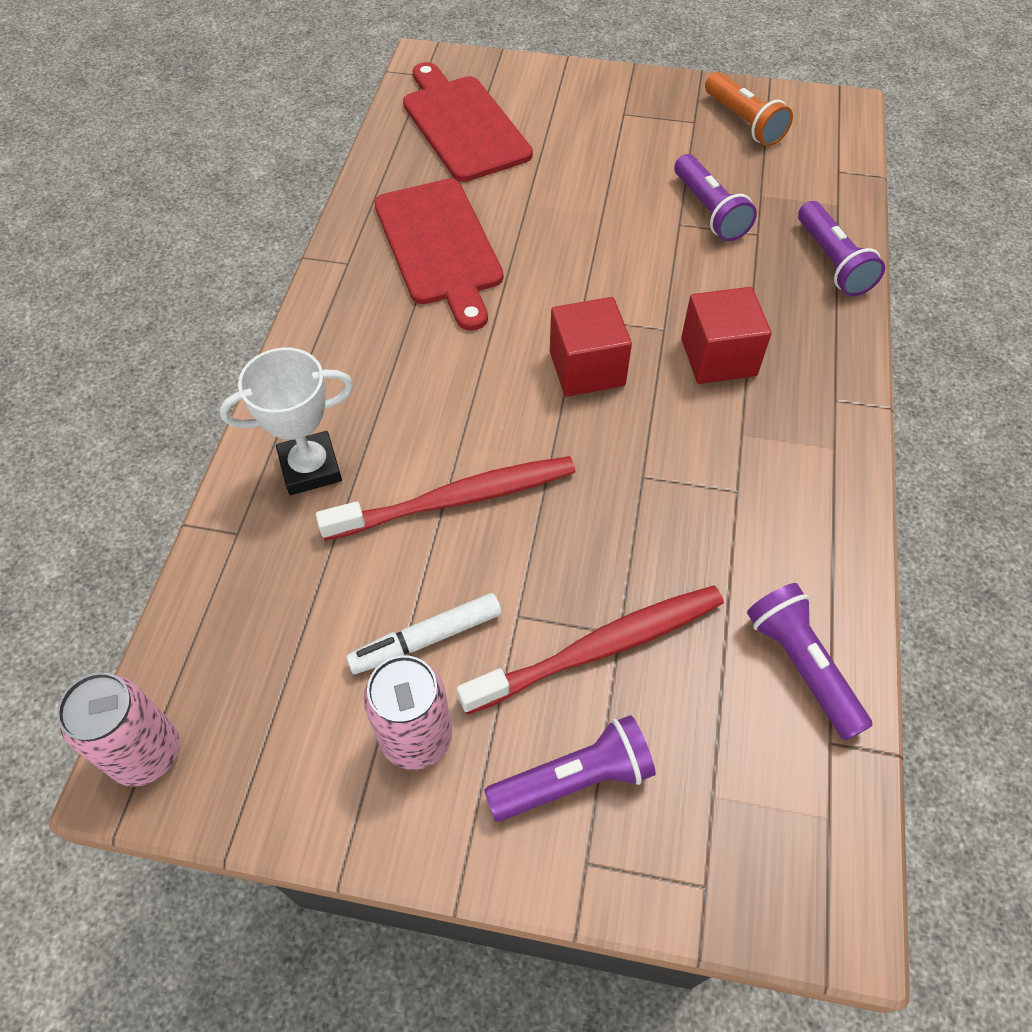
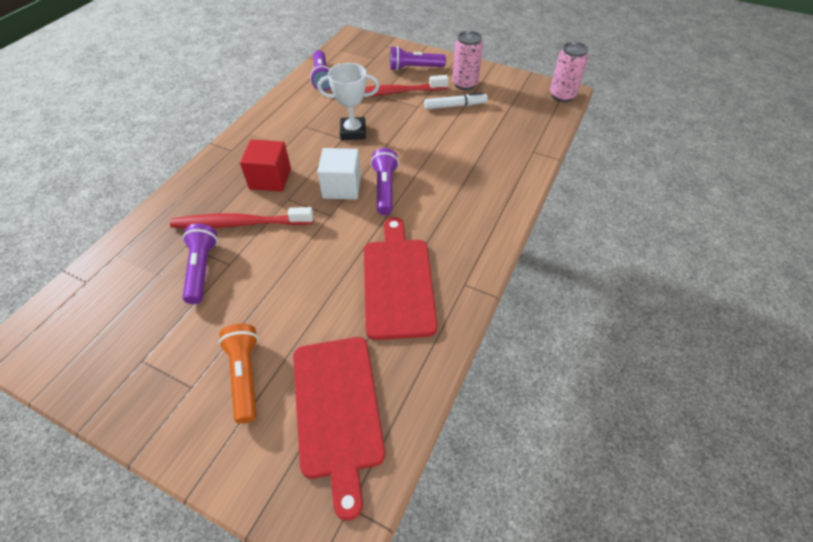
camera: 165 degrees left, 5 degrees down
white trophy [219,348,354,495] -> white trophy moved to [317,63,379,140]
red toothbrush [316,456,576,540] -> red toothbrush moved to [170,207,314,228]
red cube [550,297,632,397] -> white cube [317,148,361,200]
orange flashlight [705,72,793,146] -> orange flashlight moved to [218,324,258,424]
purple flashlight [798,201,885,296] -> purple flashlight moved to [371,148,399,215]

